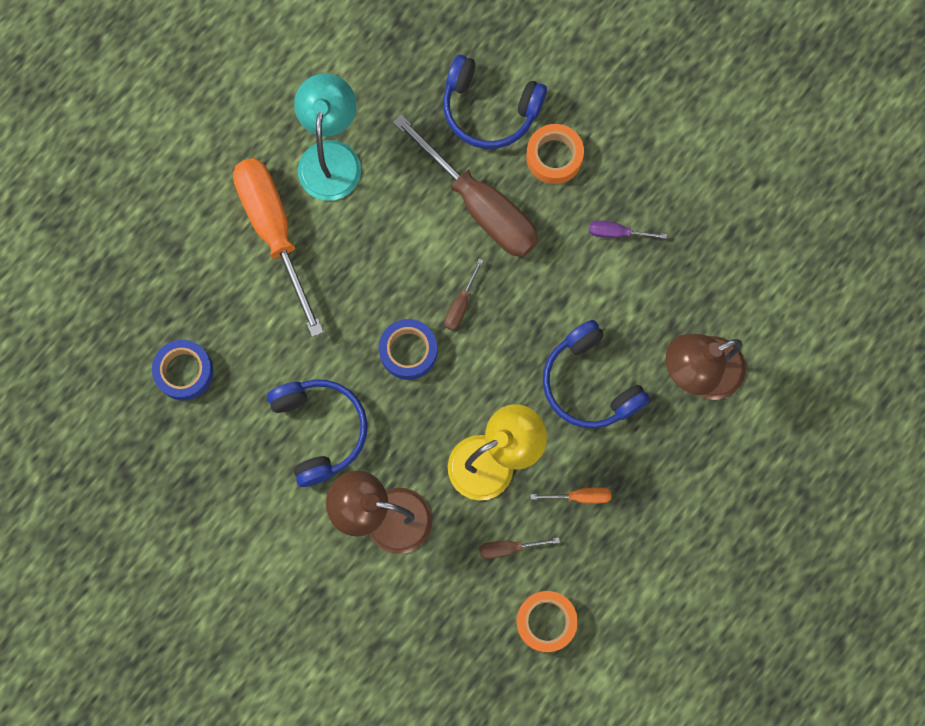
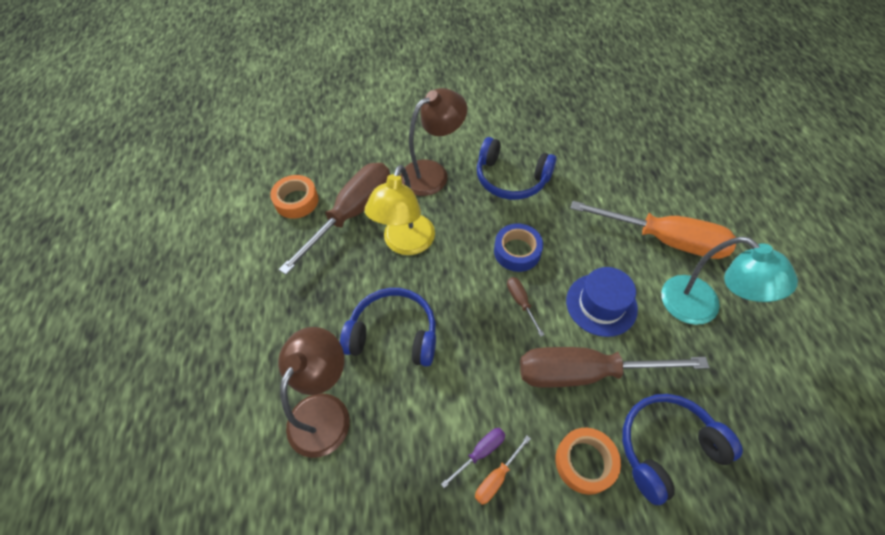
camera: 135 degrees right, 20 degrees down
blue tape [152,340,214,401] -> none
brown screwdriver [479,538,560,559] -> brown screwdriver [278,163,390,275], size x2.47
orange screwdriver [531,487,611,504] -> orange screwdriver moved to [475,435,531,505]
none -> blue hat [566,267,638,337]

